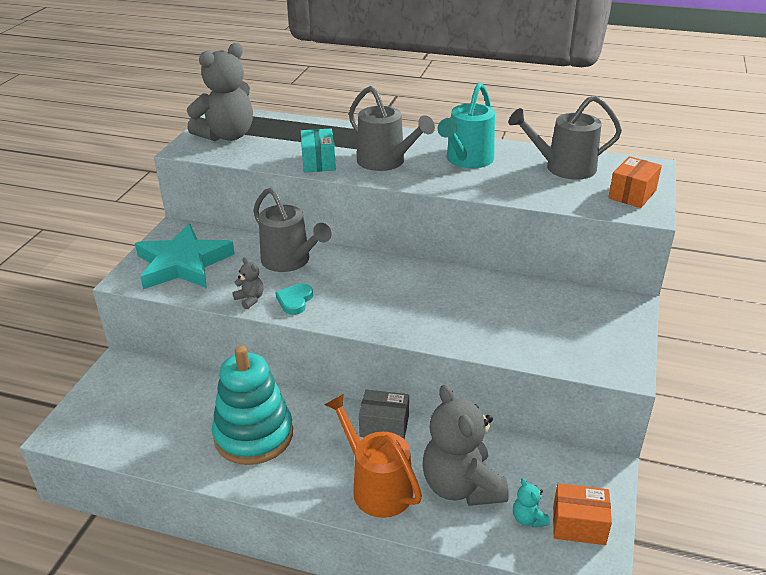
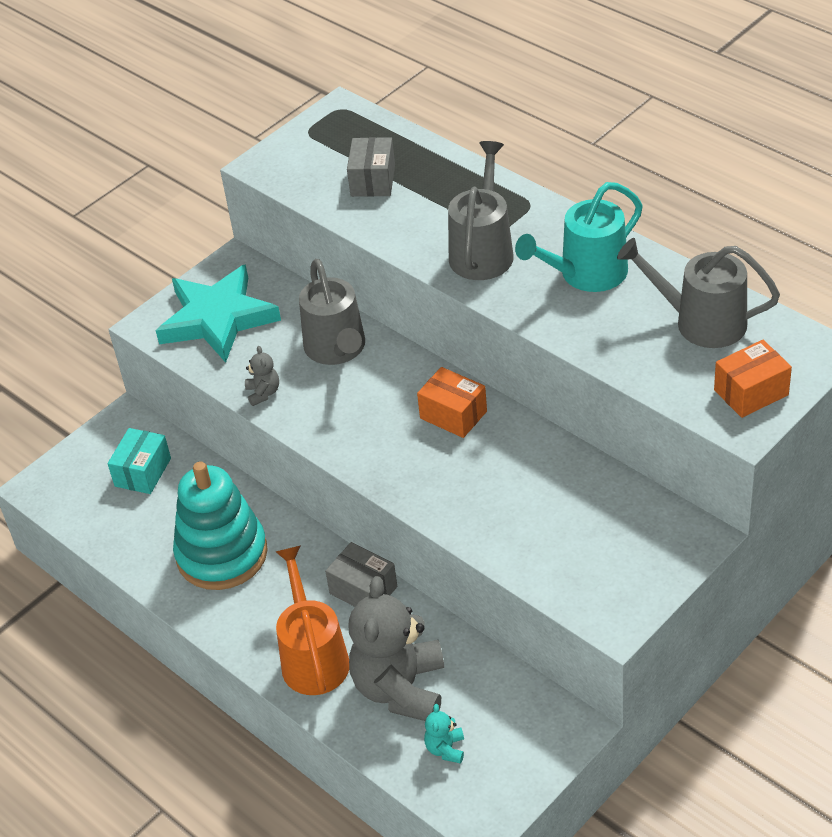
camera: 30 degrees right, 10 degrees up
grey teddy bear [187,43,253,141] -> none
turquoise heart [275,283,313,315] -> none
turquoise box [300,129,336,172] -> turquoise box moved to [107,428,171,494]
grey watering can [349,86,435,171] -> grey watering can turned 150 degrees counterclockwise [448,141,514,280]
orange box [553,483,612,545] -> orange box moved to [417,367,487,438]
none -> grey box [347,137,395,197]

